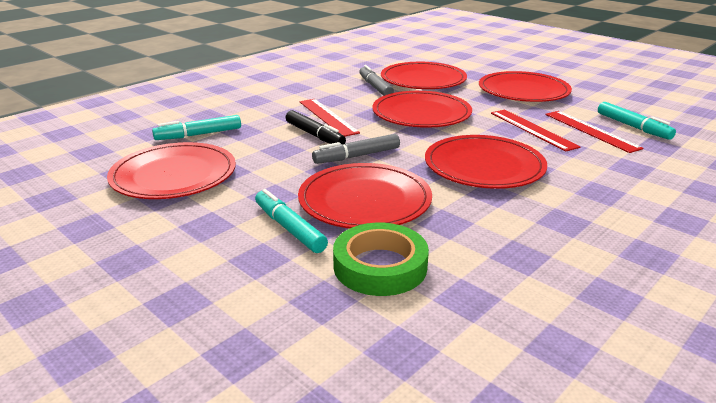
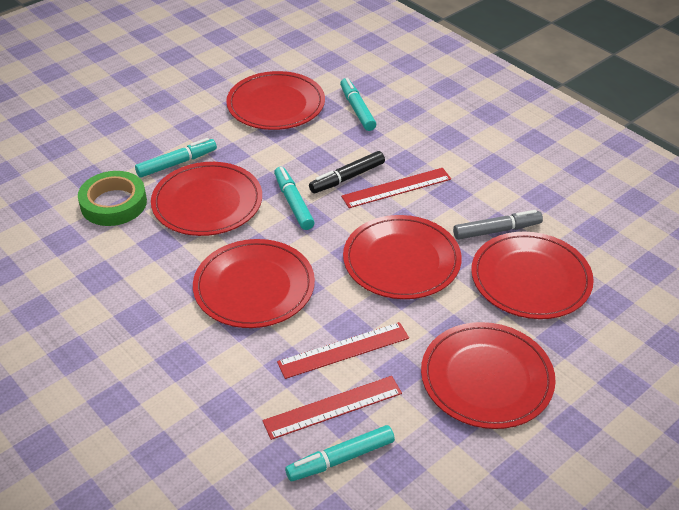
camera: 95 degrees right, 15 degrees up
grey marker [312,134,400,164] -> turquoise marker [274,167,315,230]

